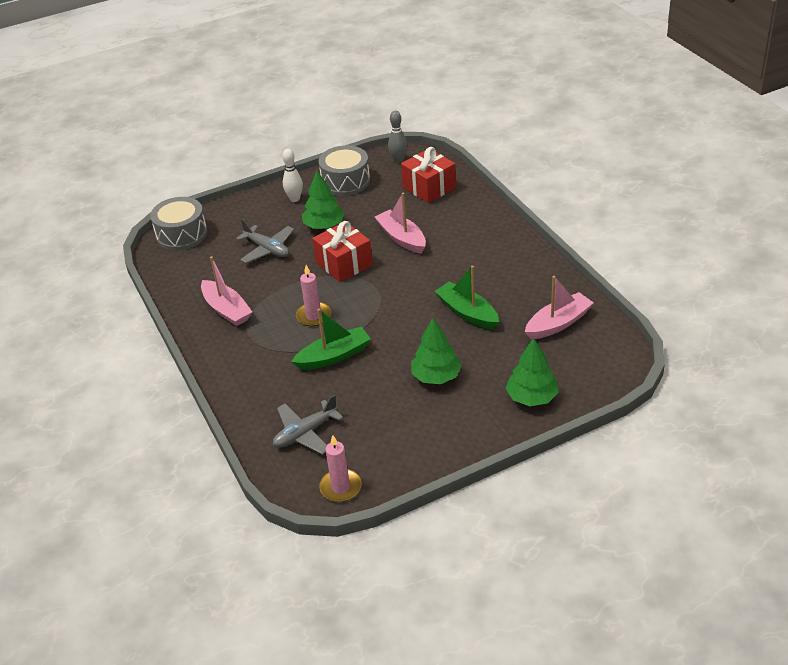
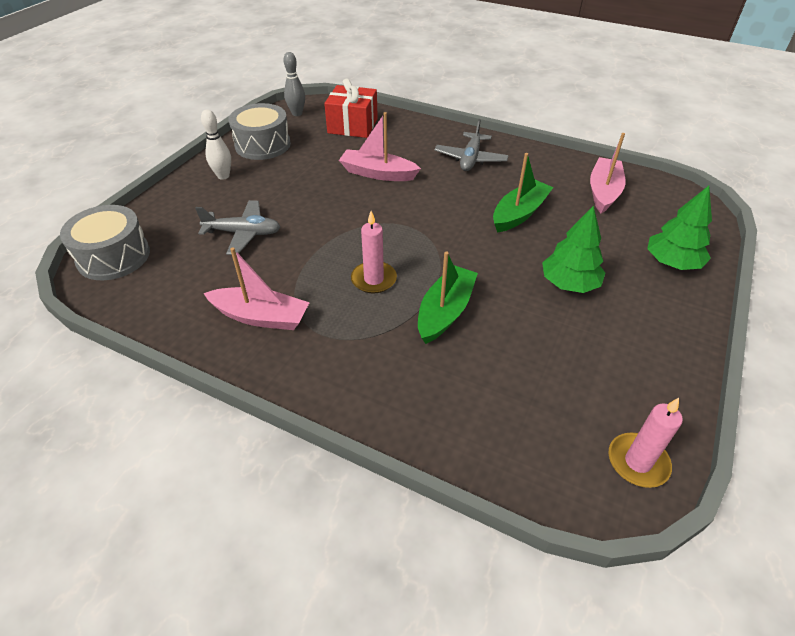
camera: 40 degrees left, 5 degrees up
grey plane [273,394,343,455] -> grey plane moved to [434,119,509,171]
green tree [302,170,345,229] -> none
red gift [312,221,373,282] -> none
green boat [435,266,499,329] -> green boat turned 120 degrees clockwise [493,153,554,233]

